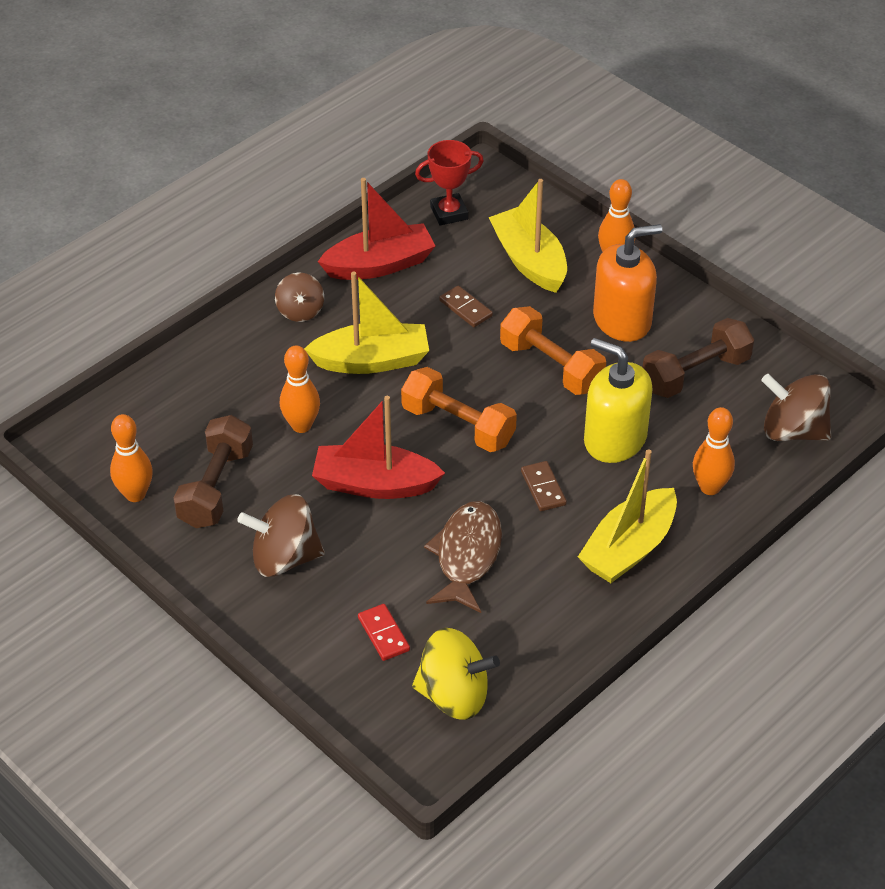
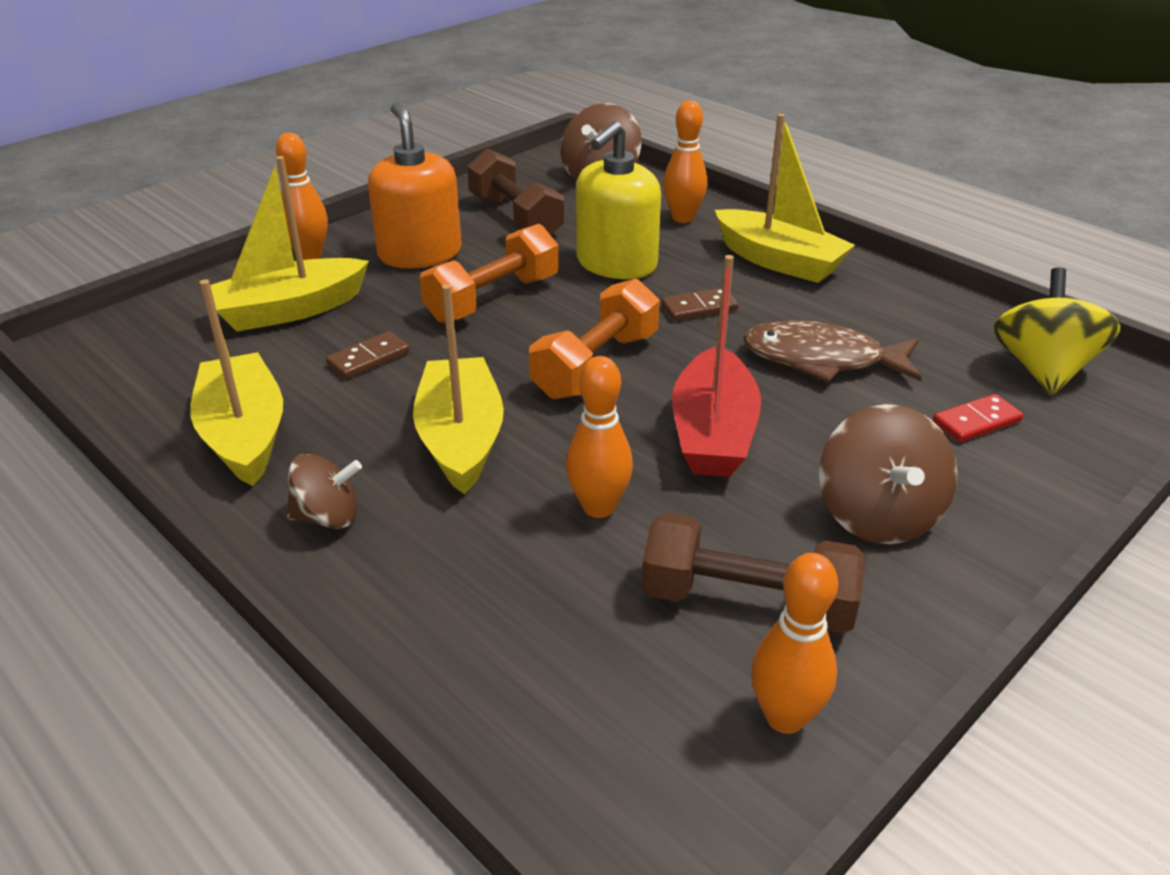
camera: 90 degrees left, 10 degrees down
red boat [318,178,435,280] -> yellow boat [190,279,283,486]
red trophy [415,140,484,226] -> none

